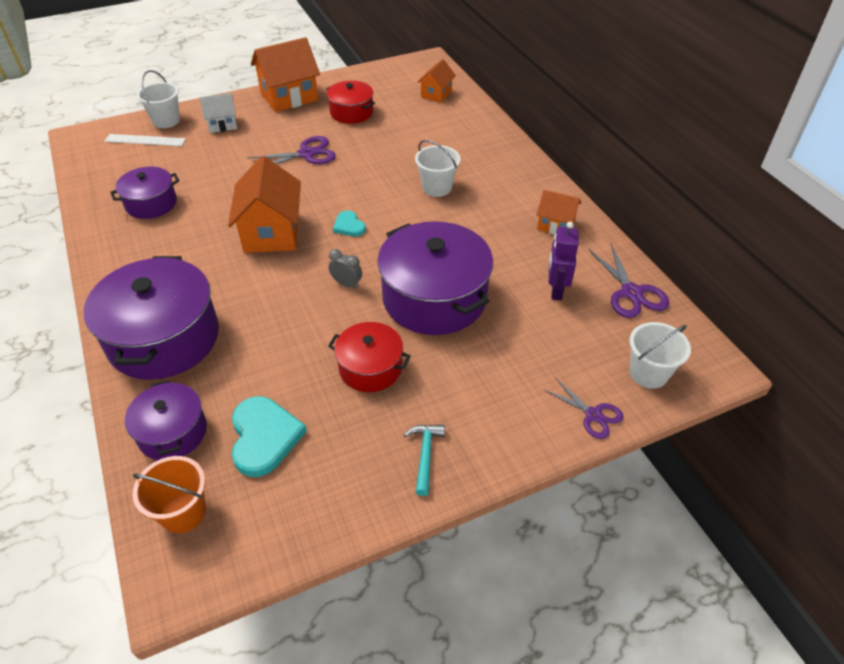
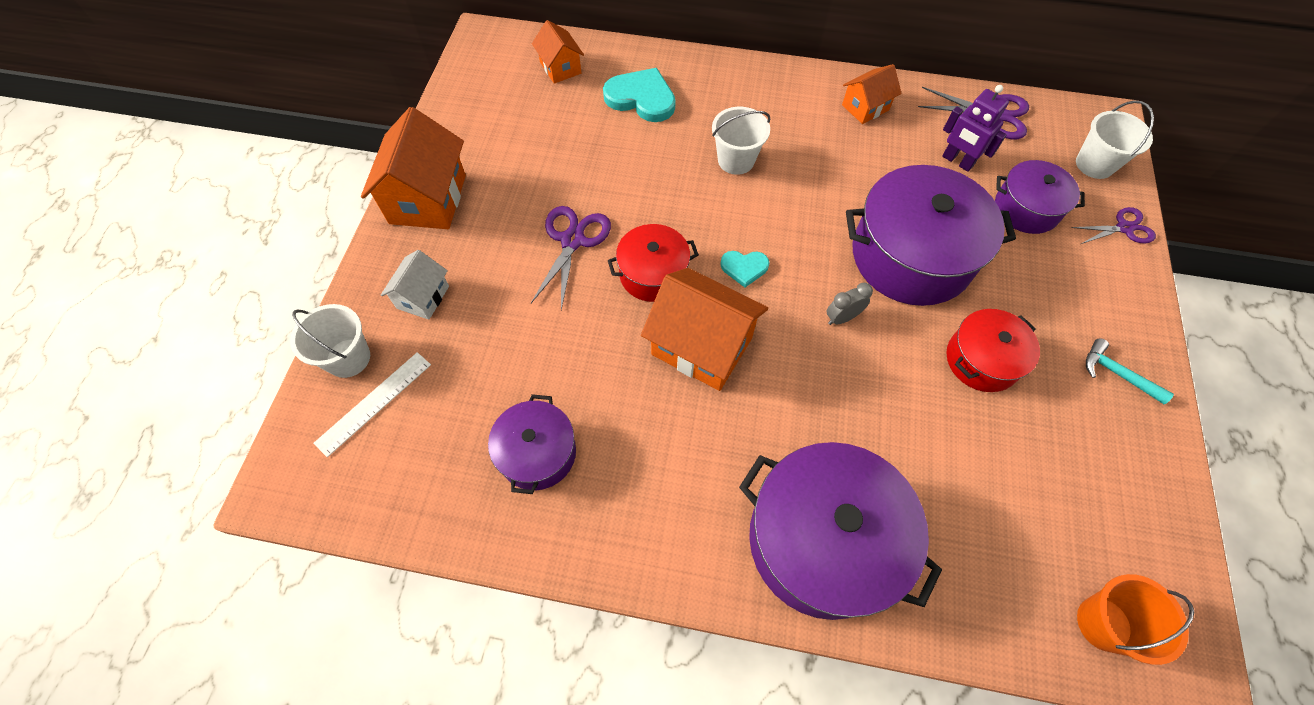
camera: 55 degrees left, 15 degrees up
purple pot [125,380,207,460] -> purple pot moved to [995,160,1085,234]
turquoise heart [232,396,307,477] -> turquoise heart moved to [603,68,676,122]
red pot [326,80,375,124] -> red pot moved to [608,224,699,302]

